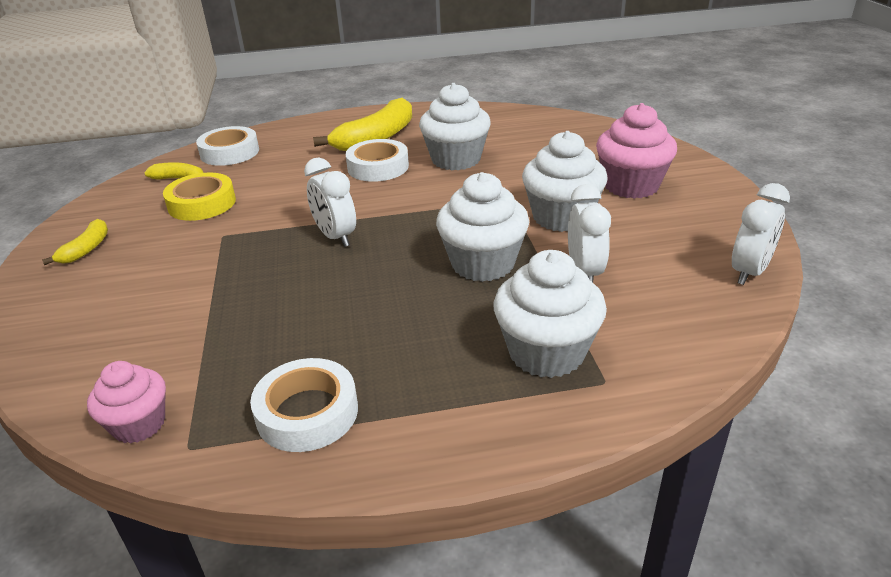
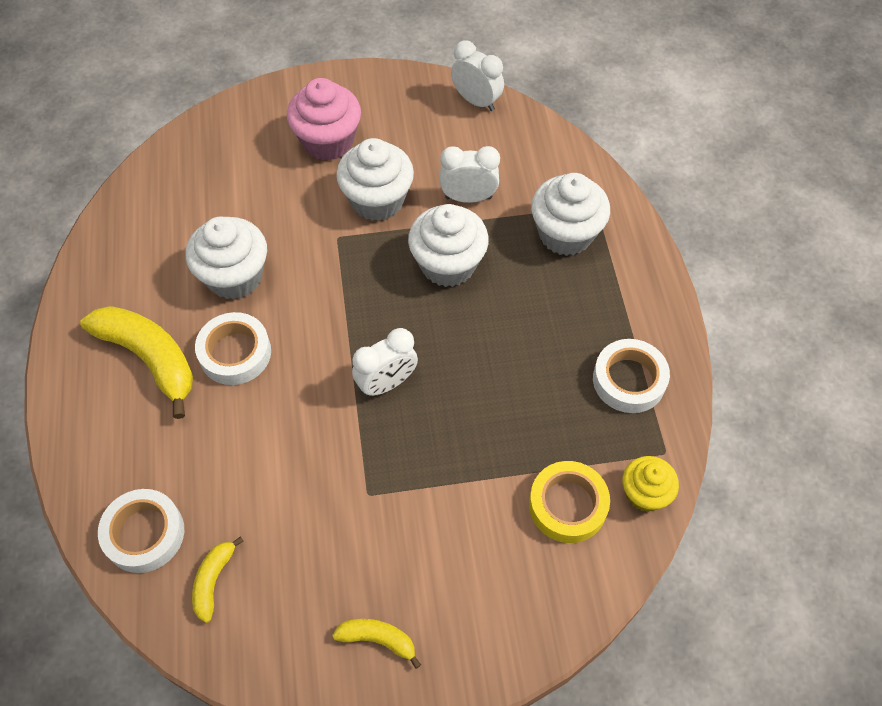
camera: 90 degrees left, 25 degrees up
pink cupcake [87,361,166,444] -> yellow cupcake [623,456,679,512]
yellow tape [163,173,236,221] -> yellow tape moved to [529,461,610,543]

